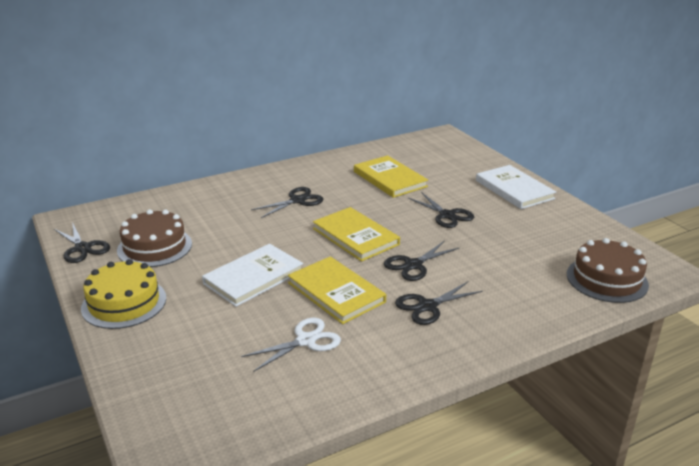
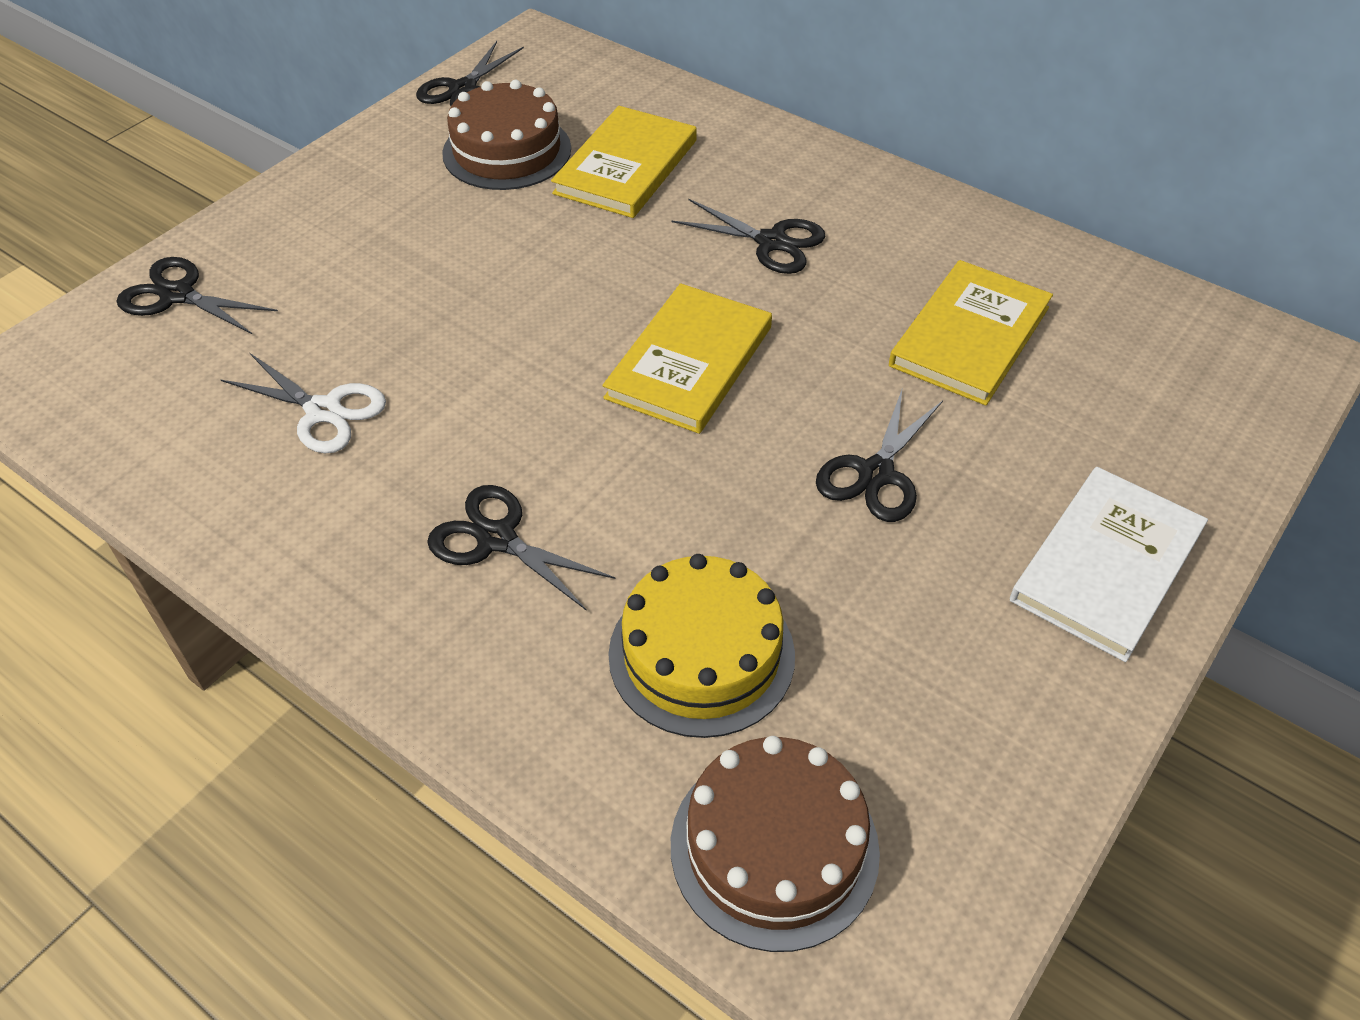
camera: 65 degrees right, 20 degrees up
yellow cake [81,259,166,329] -> yellow cake moved to [608,554,795,738]
white book [202,244,303,307] -> none
yellow book [288,257,386,324] -> yellow book moved to [551,106,697,218]
black scissors [384,241,460,281] -> black scissors moved to [117,257,278,334]

